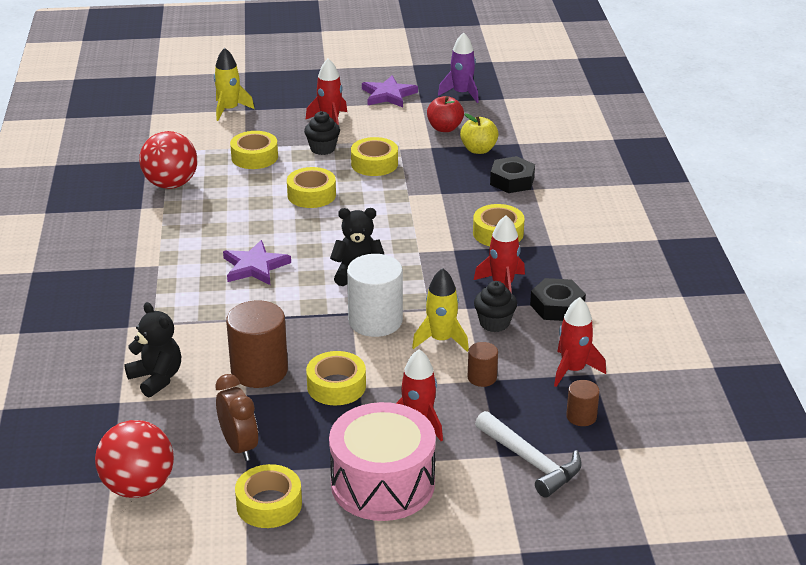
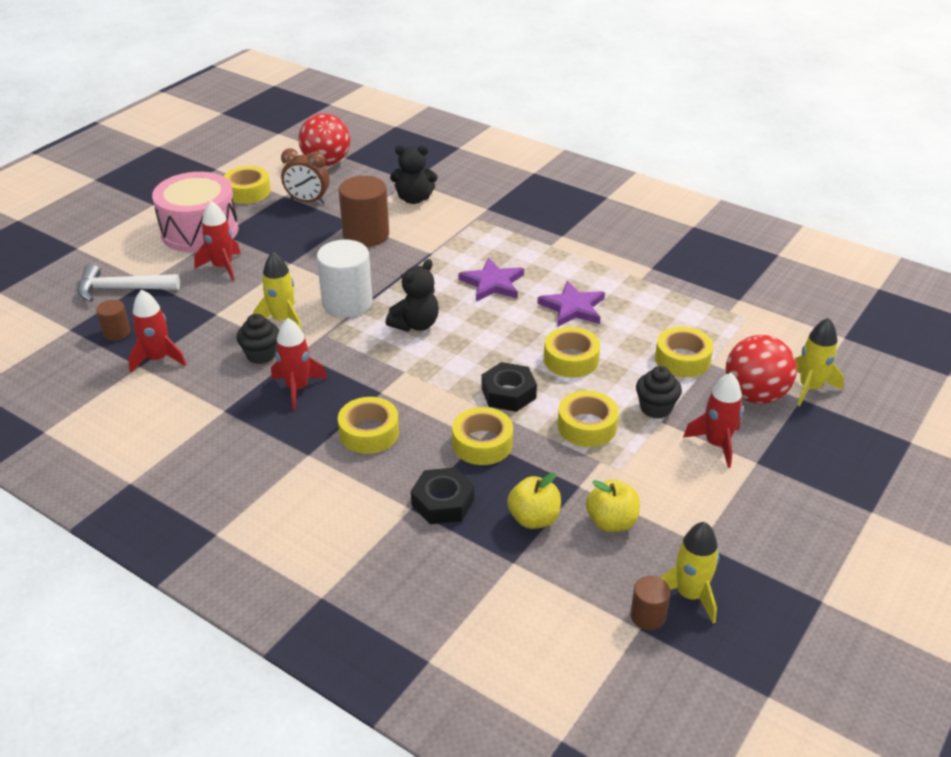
camera: 130 degrees right, 5 degrees up
red ball [139,131,197,189] -> red ball moved to [725,335,797,404]
yellow tape [306,351,366,405] -> yellow tape moved to [452,407,513,465]
purple star [362,75,418,107] -> purple star moved to [537,281,605,327]
red apple [427,96,464,132] -> yellow apple [586,480,640,532]
purple rocket [438,32,479,103] -> yellow rocket [659,522,719,624]
brown cylinder [468,342,498,387] -> brown cylinder moved to [630,576,671,630]
black nut [530,278,586,321] -> black nut moved to [481,362,537,412]

